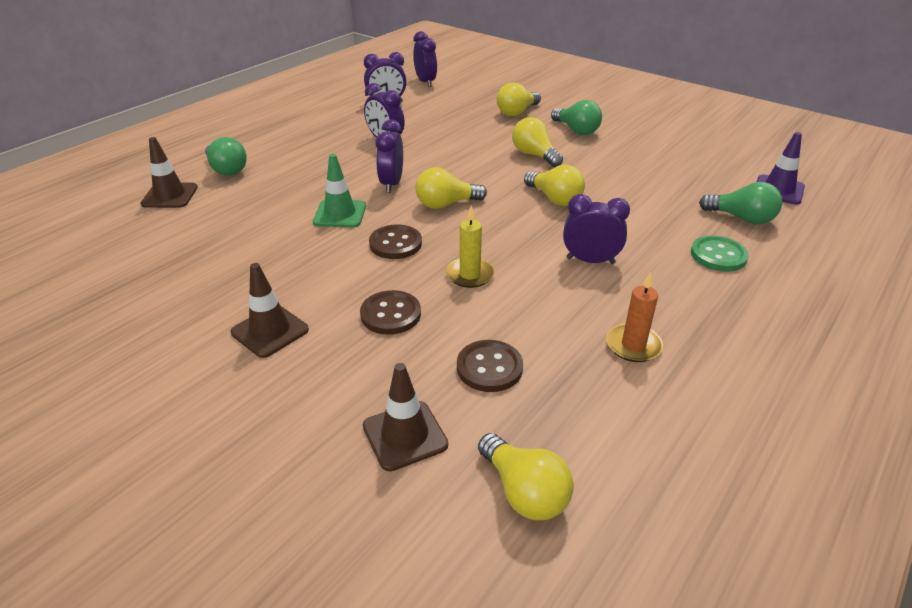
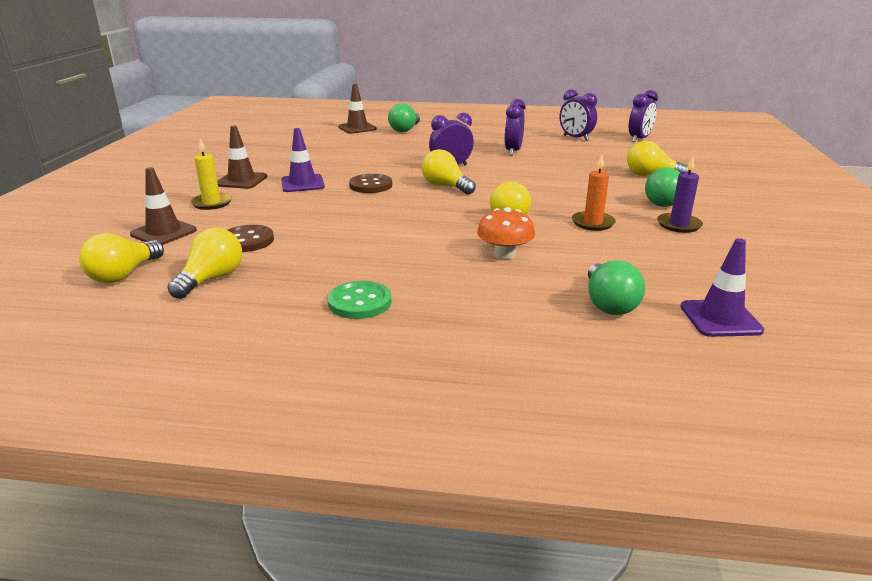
camera: 60 degrees right, 10 degrees down
green traffic cone [313,154,366,228] -> none
brown button [360,290,421,335] -> none
yellow candle [446,205,495,288] -> yellow candle moved to [190,138,232,210]
yellow light bulb [512,117,563,167] -> yellow light bulb moved to [167,228,242,299]
purple clock [563,194,630,264] -> none
orange candle [606,271,663,362] -> orange candle moved to [572,155,616,231]
green button [691,235,749,272] -> green button moved to [328,281,391,319]
none -> purple traffic cone [281,128,325,192]
none -> orange mushroom [477,207,535,259]
none -> purple candle [657,156,703,233]

